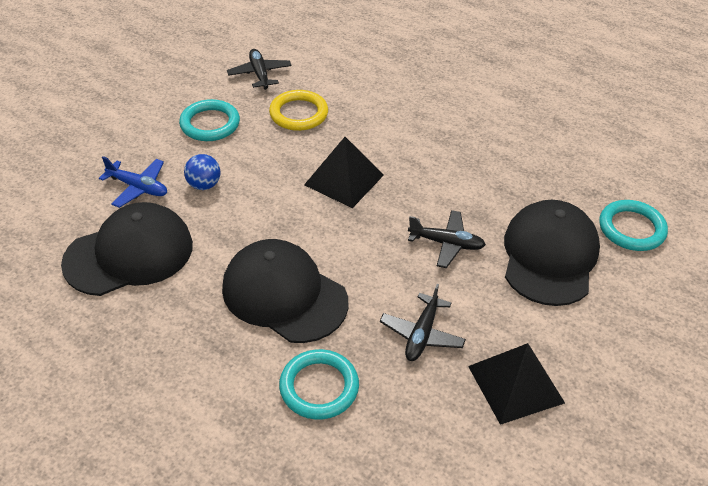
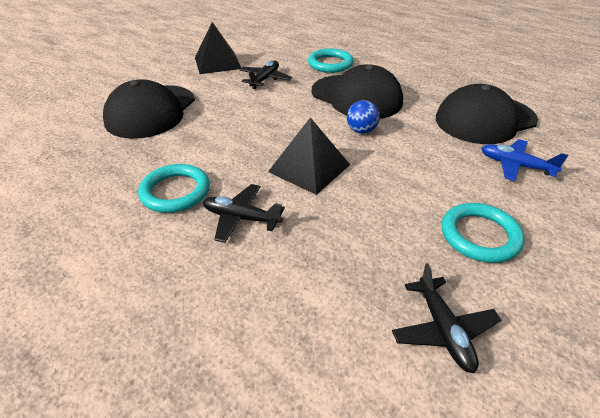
camera: 175 degrees left, 5 degrees down
blue ball [184,154,220,190] -> blue ball moved to [347,100,380,134]
yellow ring [269,90,328,131] -> none
black plane [408,210,486,268] -> black plane moved to [203,184,285,243]
turquoise ring [599,200,668,251] -> turquoise ring moved to [138,164,210,213]

